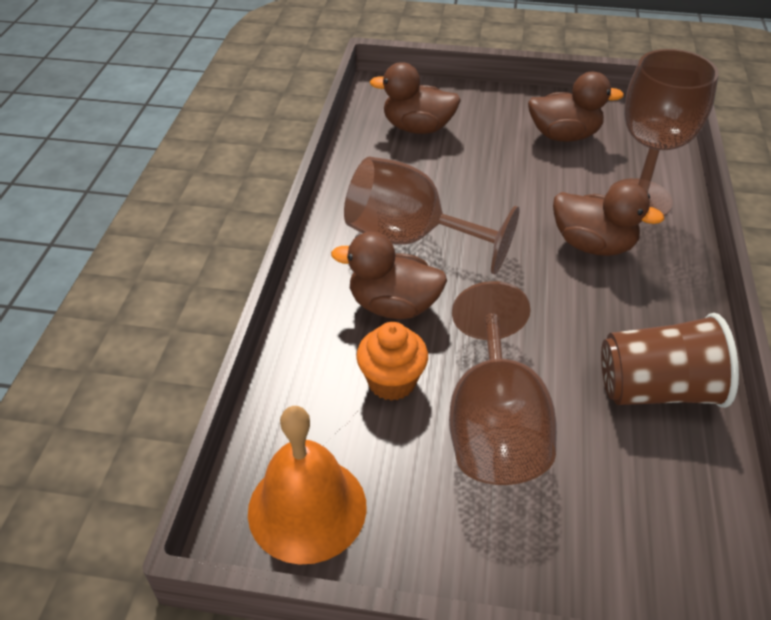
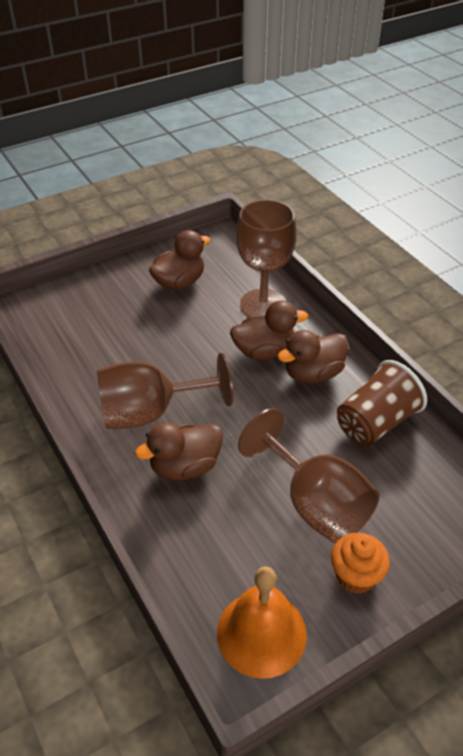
camera: 40 degrees left, 0 degrees up
orange cupcake [356,322,428,401] -> orange cupcake moved to [331,533,390,594]
brown duck [370,62,461,134] -> brown duck moved to [278,330,349,383]

